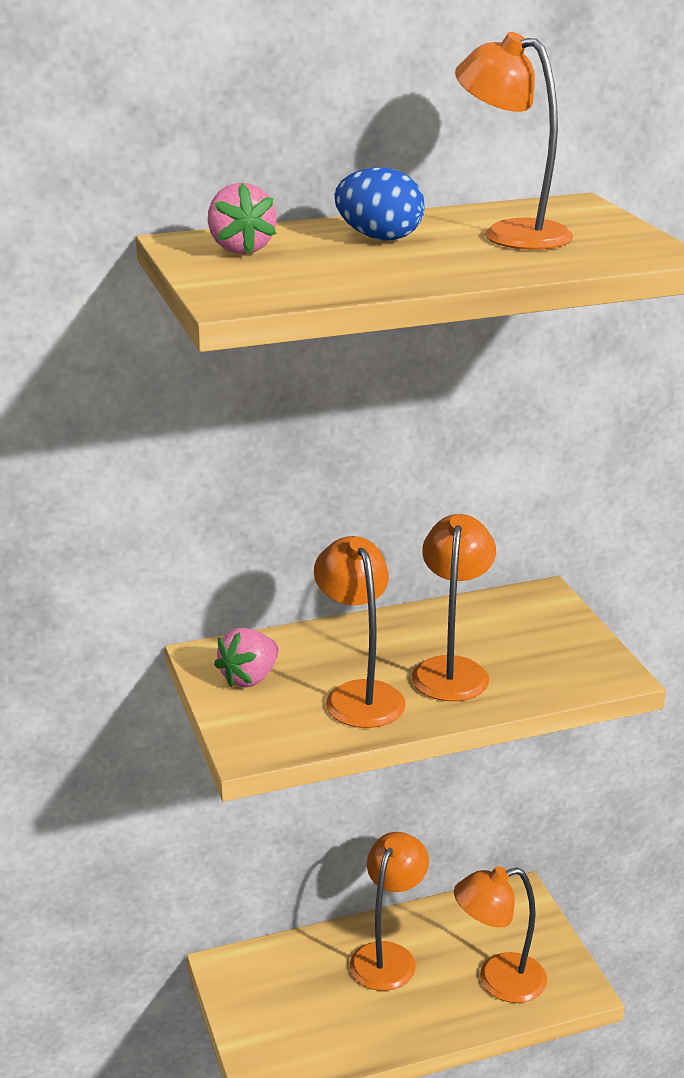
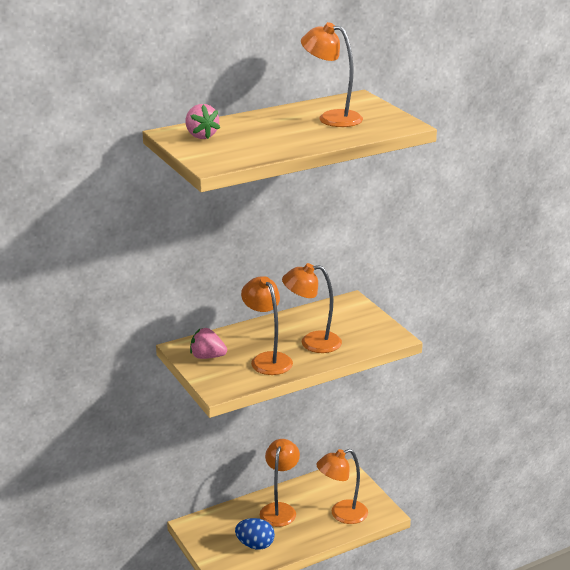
camera: 10 degrees left, 0 degrees up
pink strawberry [214,628,279,688] -> pink strawberry turned 75 degrees clockwise [190,328,227,359]
blue egg [334,167,425,240] -> blue egg moved to [235,518,275,550]
orange lamp [412,514,496,701] -> orange lamp turned 90 degrees counterclockwise [282,263,342,353]

